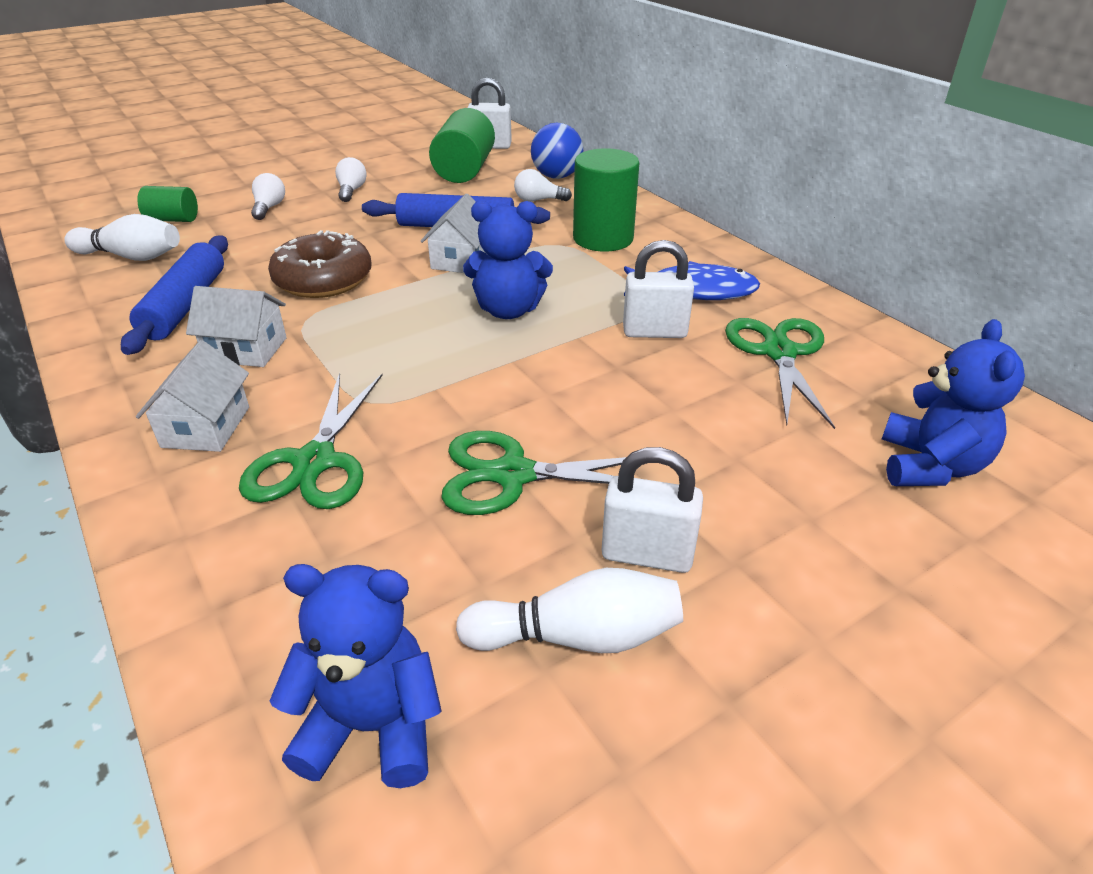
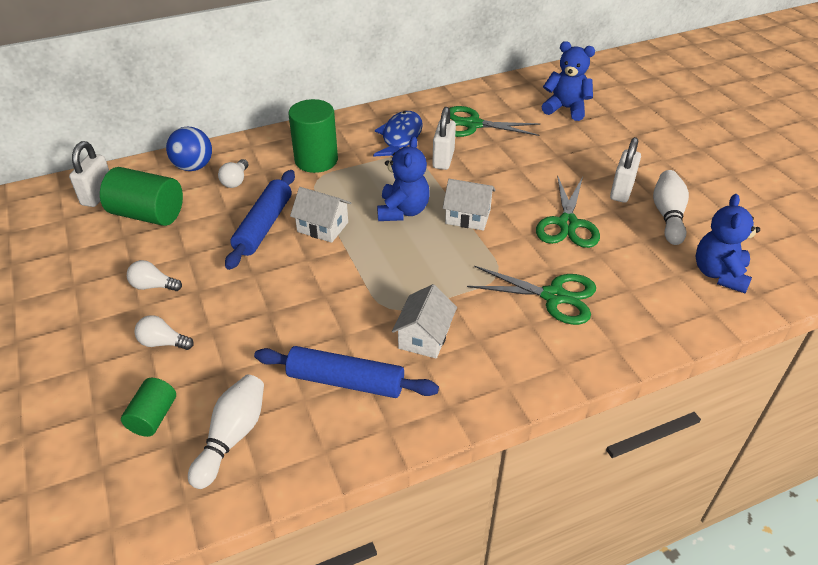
camera: 80 degrees left, 5 degrees up
white house [136,340,249,452] -> white house moved to [443,179,496,231]
brown donut [268,230,371,298] -> none

